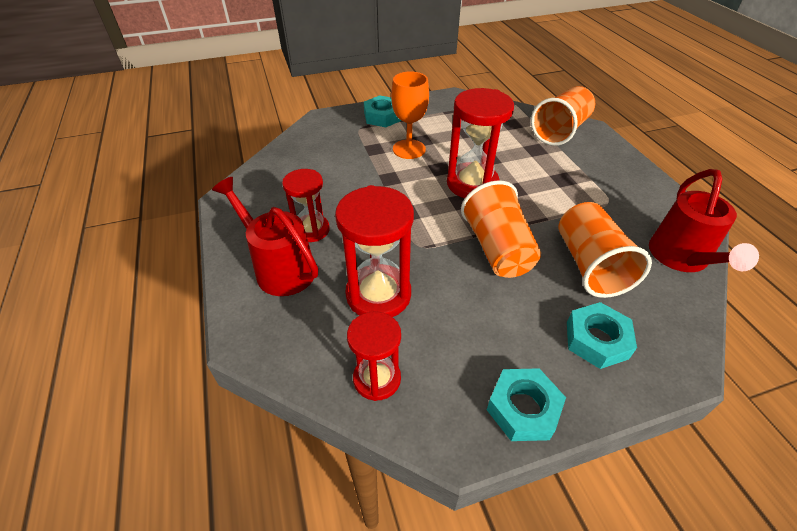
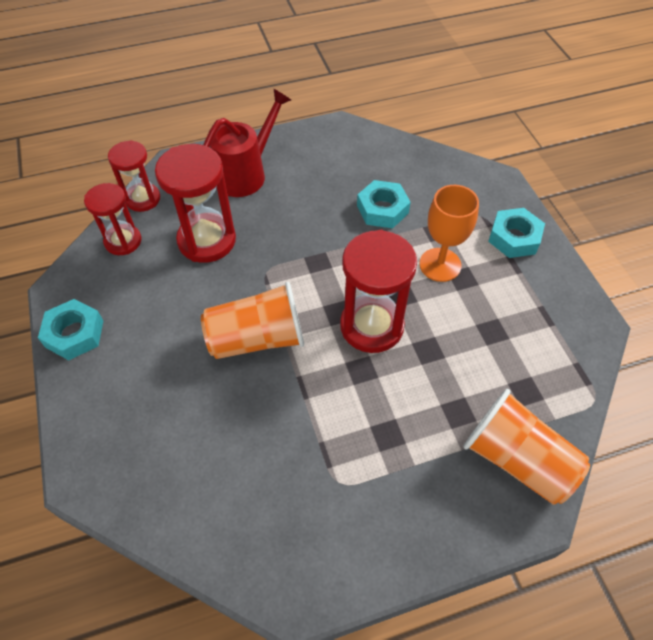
camera: 90 degrees right, 10 degrees up
red hourglass [282,169,330,242] -> red hourglass moved to [108,140,160,212]
orange cup [559,202,652,298] -> none
turquoise nut [567,302,637,369] -> turquoise nut moved to [357,180,411,229]
red watering can [649,169,759,272] -> none

